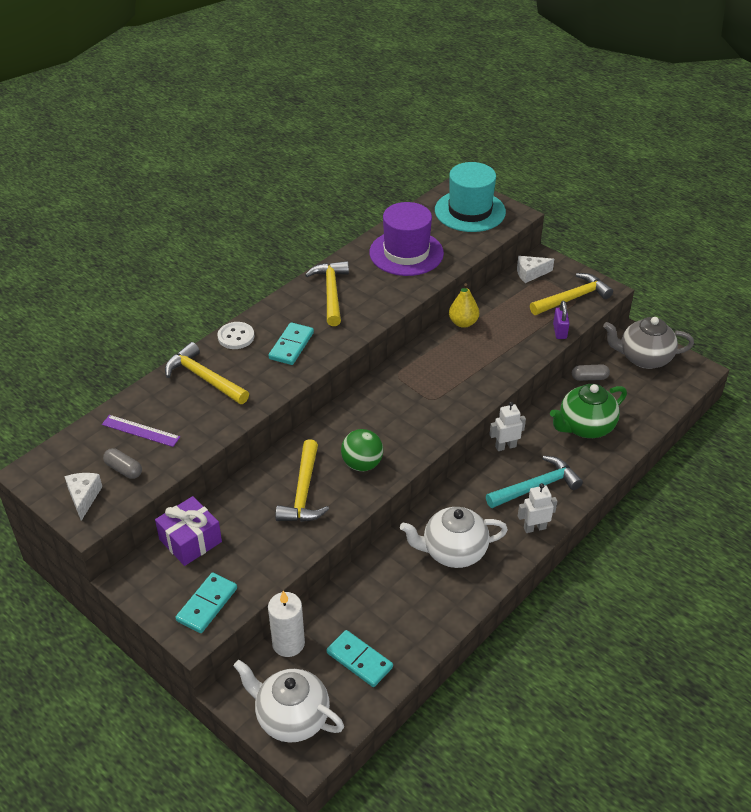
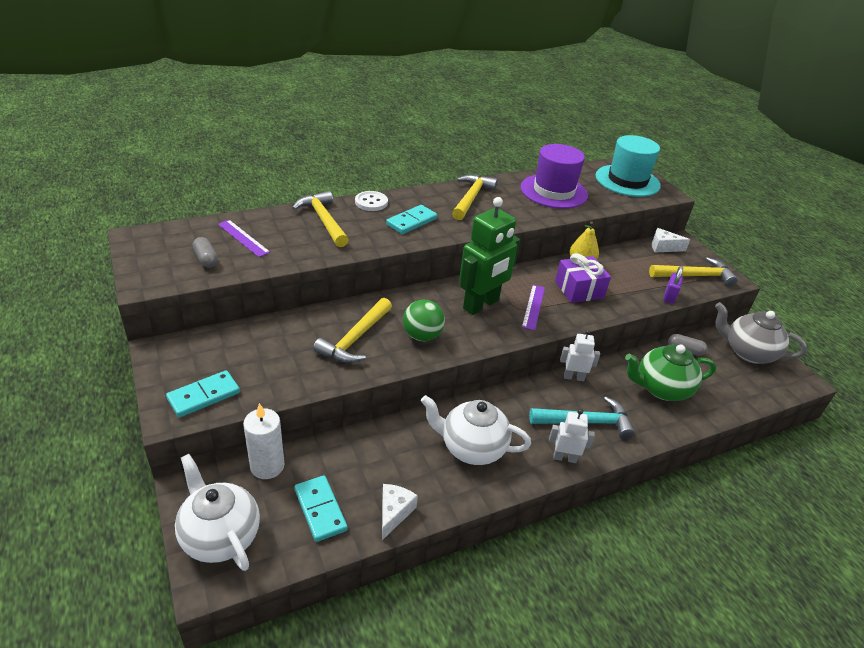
camera: 20 degrees right, 5 degrees down
white cheese [64,473,102,521] -> white cheese moved to [382,484,418,540]
purple gift [155,496,222,566] -> purple gift moved to [555,253,611,303]
none -> green robot [459,197,520,315]
none -> purple ruler [522,285,545,331]

